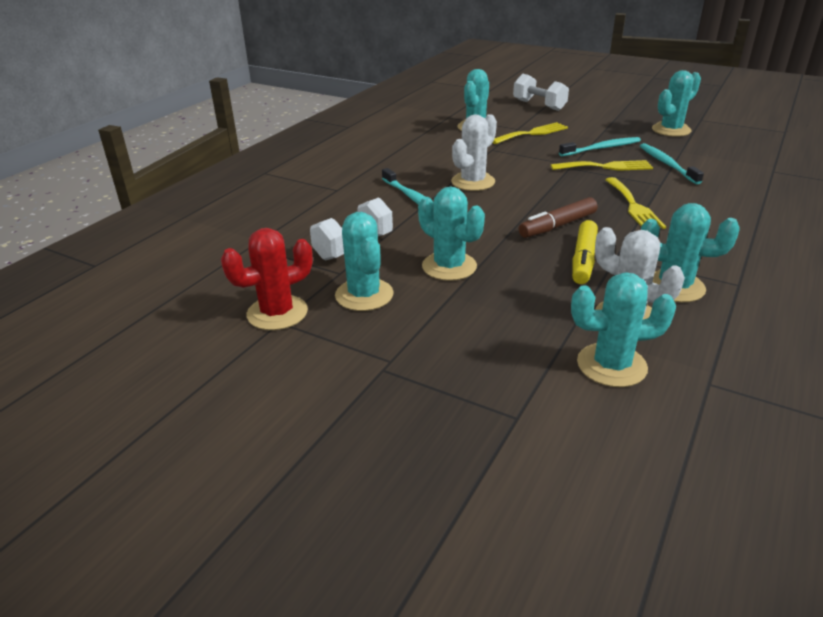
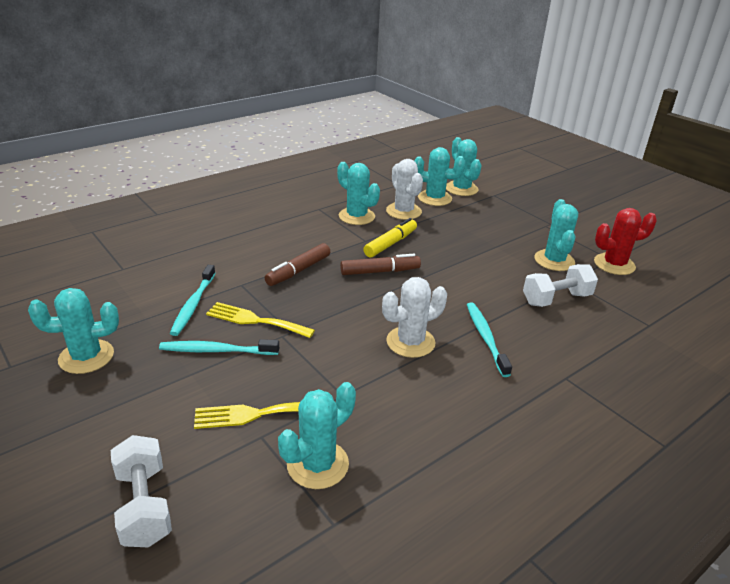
camera: 160 degrees left, 0 degrees up
turquoise cactus [418,187,485,281] -> turquoise cactus moved to [446,137,482,196]
yellow fork [605,177,666,229] -> brown marker [265,243,330,286]

